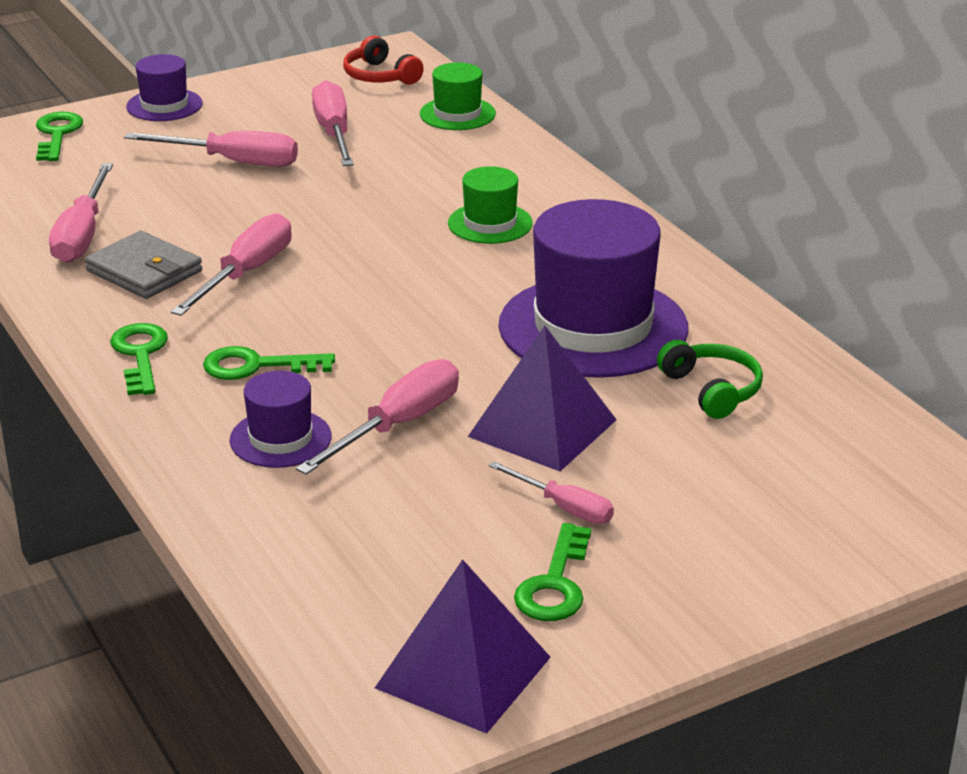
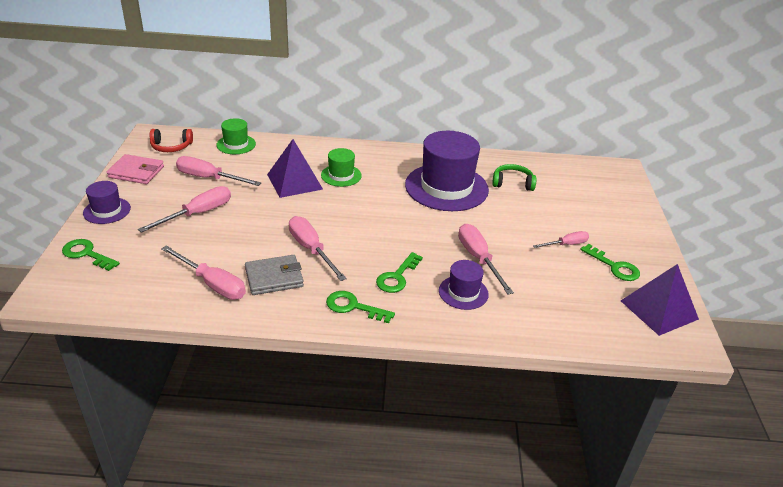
camera: 60 degrees left, 5 degrees up
purple pyramid [468,326,617,471] -> purple pyramid moved to [267,139,323,198]
none -> pink wallet [107,154,164,184]

